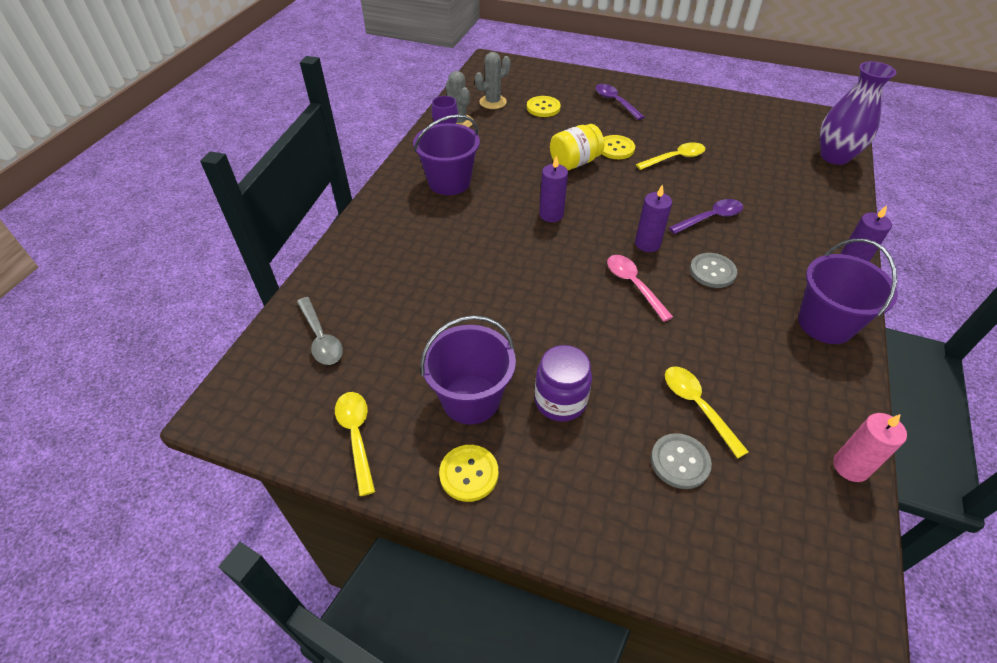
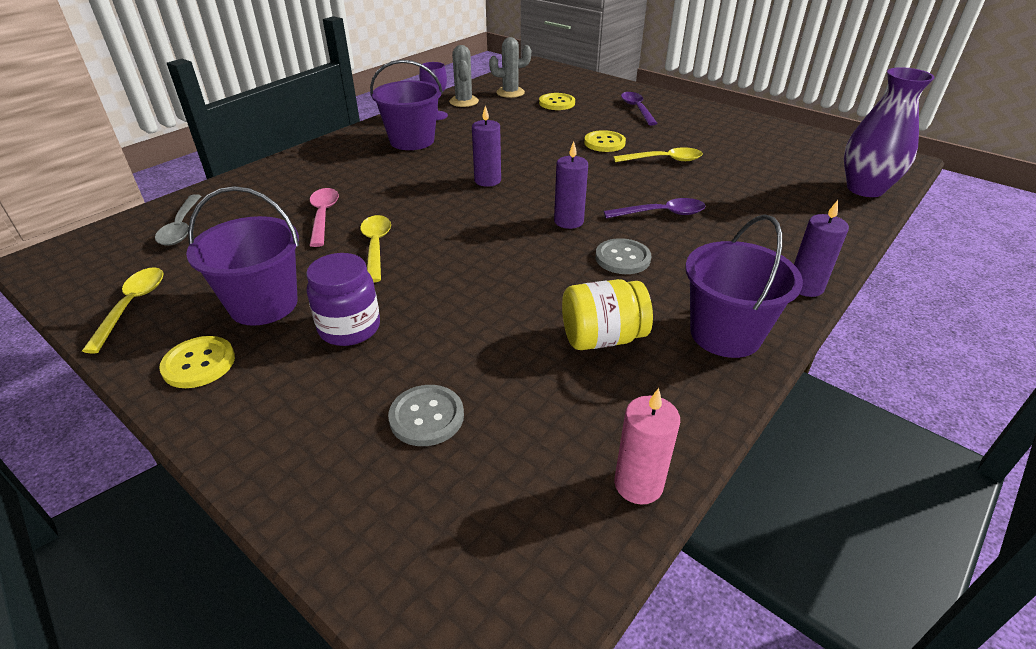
camera: 20 degrees right, 10 degrees down
yellow jar [550,124,604,170] -> yellow jar moved to [562,279,653,350]
pink spoon [607,255,673,322] -> pink spoon moved to [309,188,339,247]
yellow spoon [665,366,749,458] -> yellow spoon moved to [360,215,391,282]

